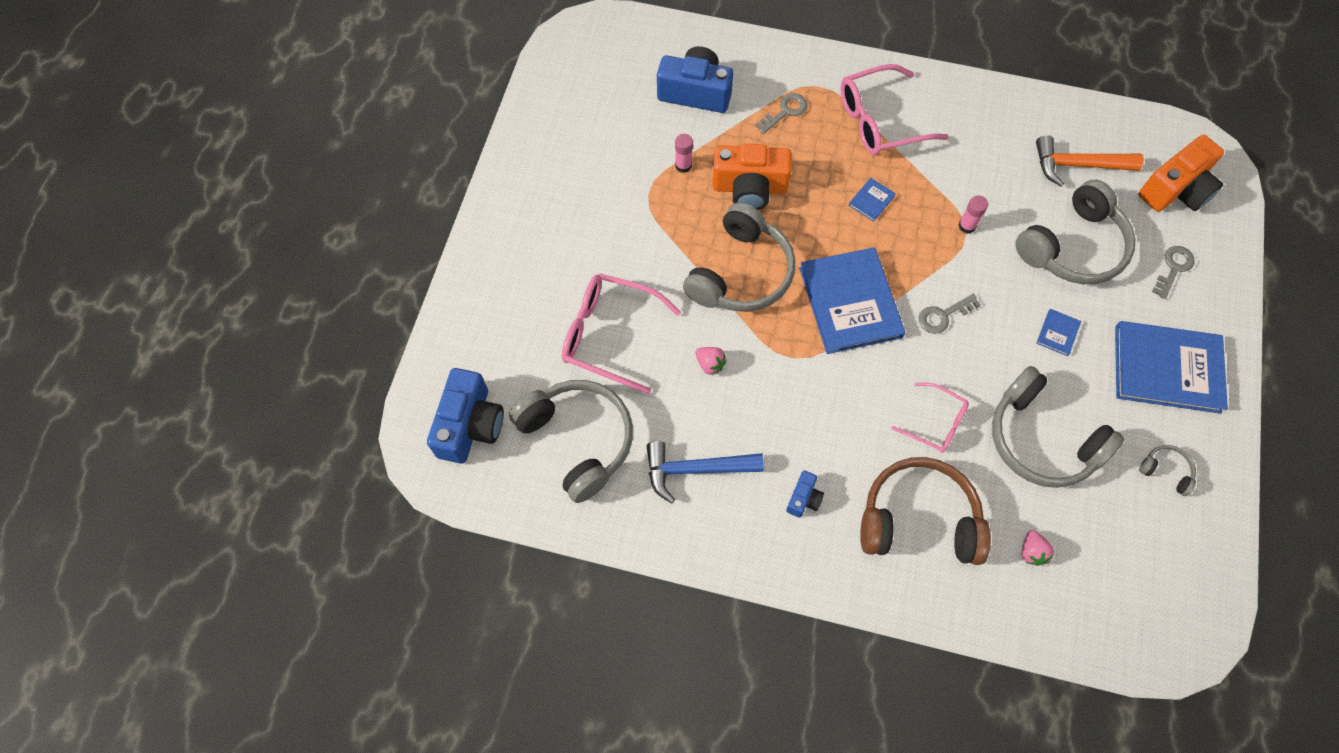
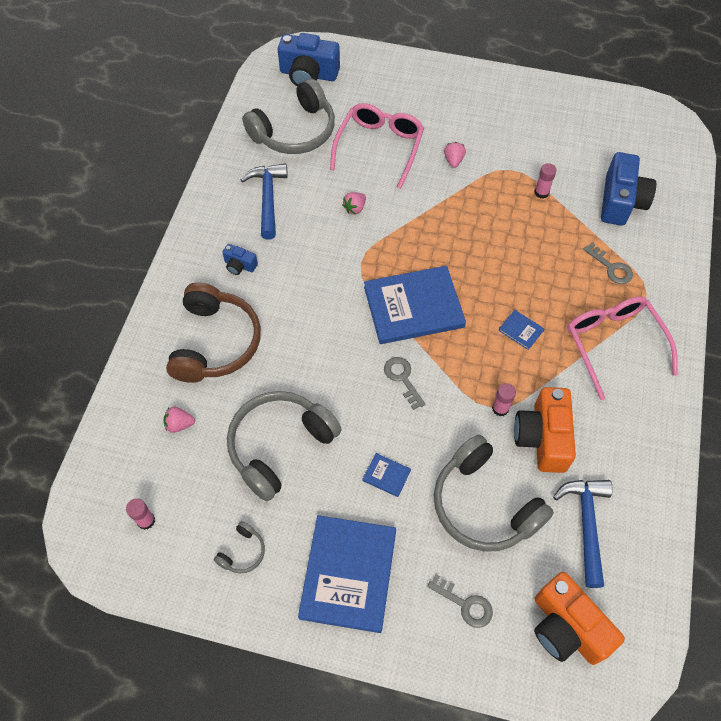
camera: 90 degrees right, 5 degrees down
grey headphones [683,202,795,312] -> none
orange camera [712,144,792,210] -> orange camera moved to [514,387,576,473]
pink glasses [891,383,969,453] -> none
orange hammer [1036,135,1144,186] -> blue hammer [553,480,613,588]
none -> pink glue stick [126,498,155,530]
none -> pink strawberry [444,142,466,168]

